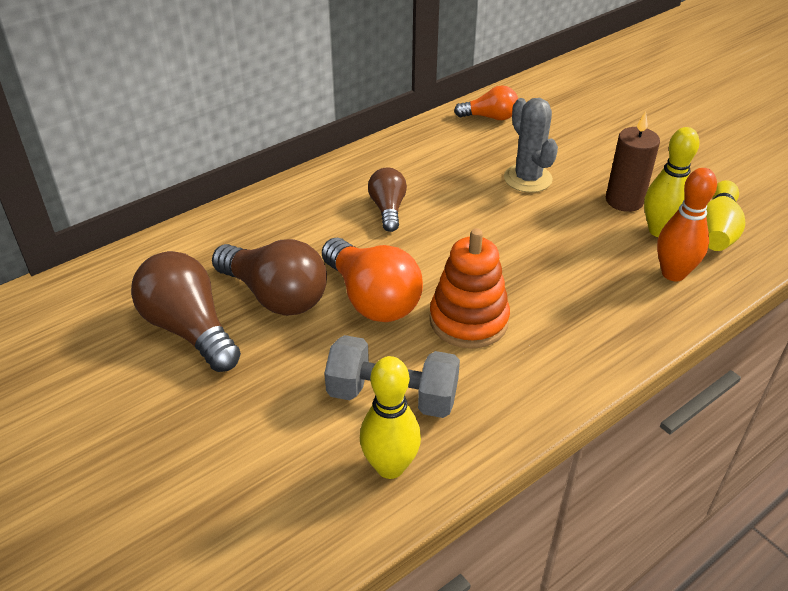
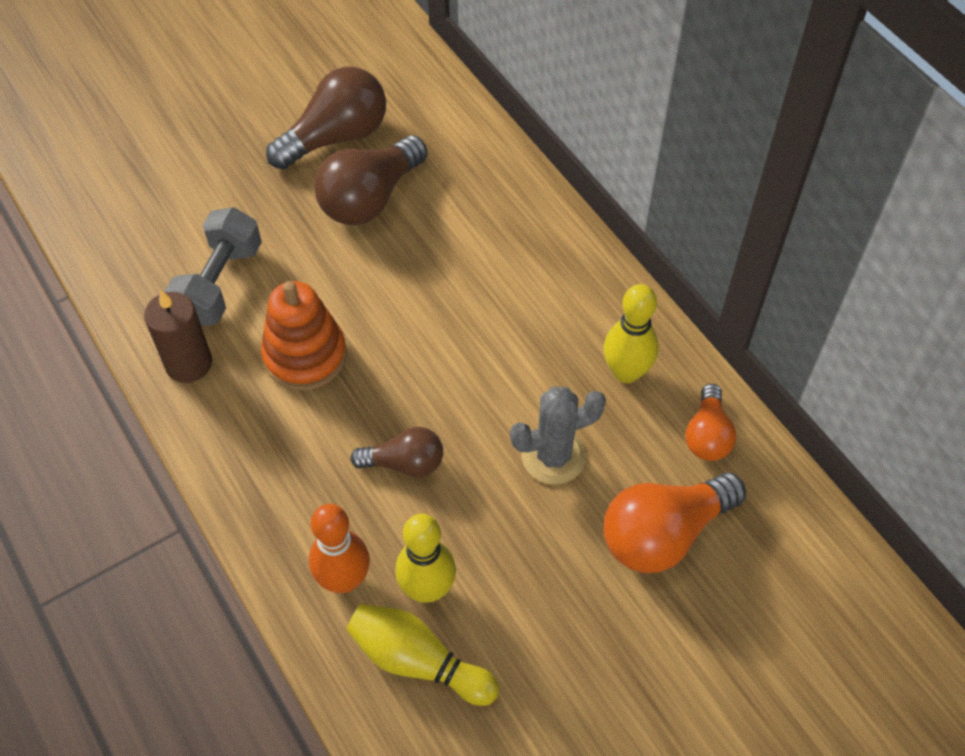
camera: 95 degrees right, 15 degrees up
orange light bulb [322,238,423,322] -> orange light bulb moved to [604,473,746,573]
yellow bowling pin [360,356,421,479] -> yellow bowling pin moved to [604,284,659,383]
brown light bulb [368,168,407,232] -> brown light bulb moved to [350,427,443,477]
brown candle [606,112,660,212] -> brown candle moved to [144,290,212,383]

